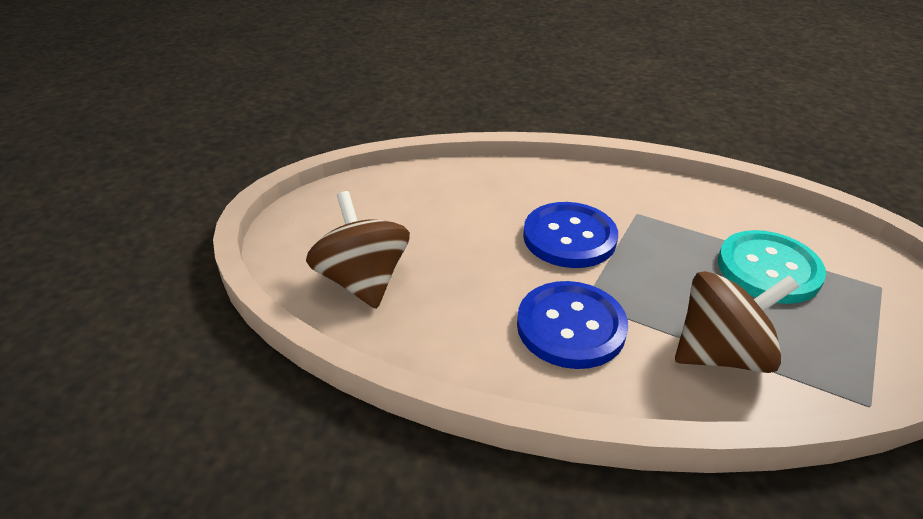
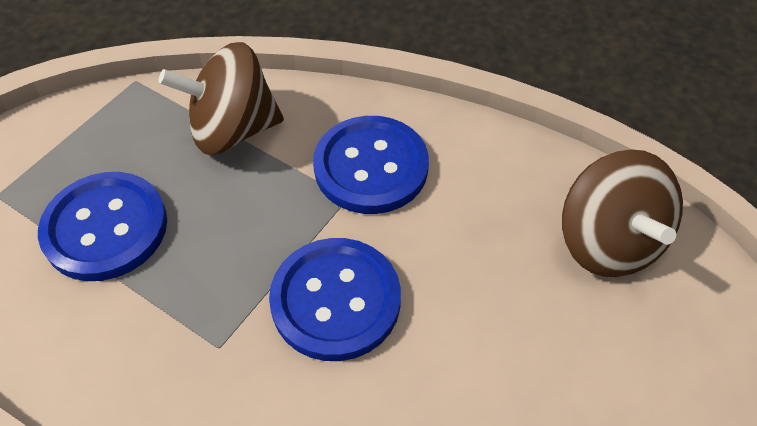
camera: 175 degrees left, 15 degrees up
turquoise button [718,230,826,304] -> blue button [38,172,167,281]

